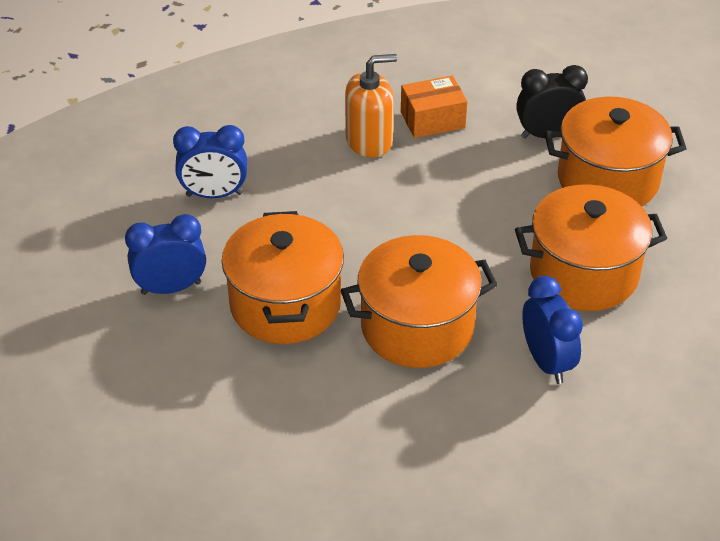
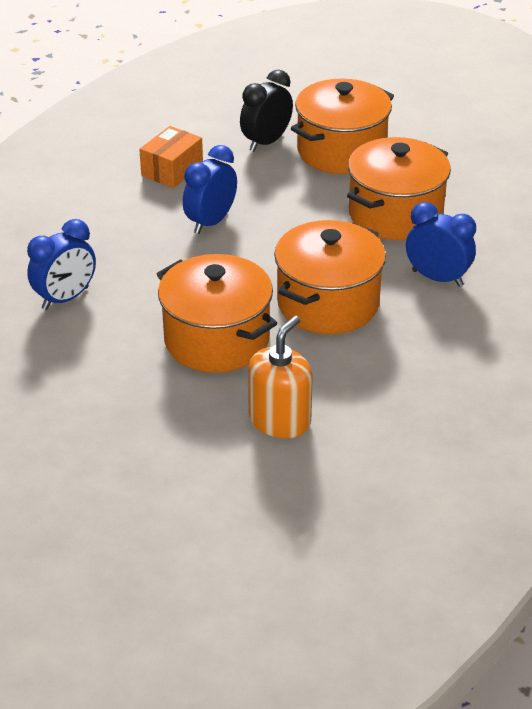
camera: 40 degrees left, 5 degrees down
blue clock [125,214,206,295] -> blue clock moved to [183,145,237,234]
orange soap dispenser [345,54,397,158] -> orange soap dispenser moved to [248,316,313,438]

